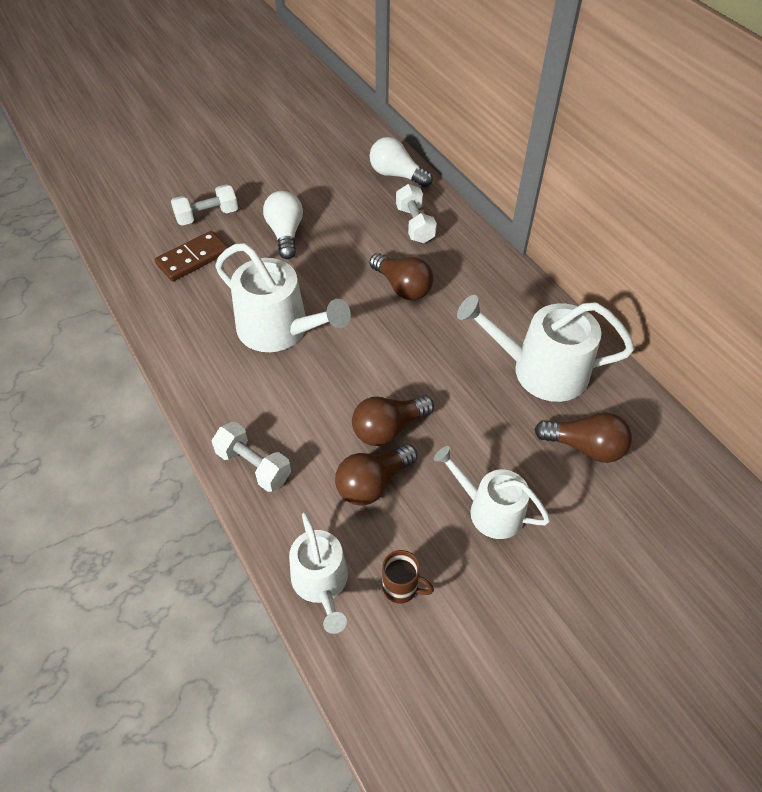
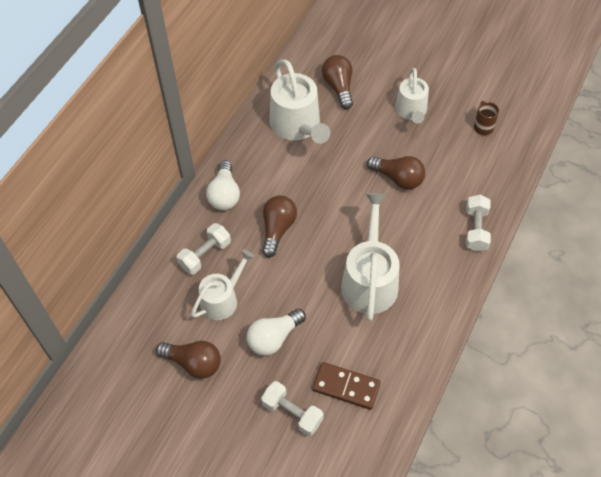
camera: 120 degrees left, 5 degrees up
white watering can [289,512,348,634] -> white watering can moved to [191,249,254,320]
brown light bulb [335,444,418,506] -> brown light bulb moved to [156,341,221,379]
white light bulb [370,137,433,187] -> white light bulb moved to [206,160,240,210]

